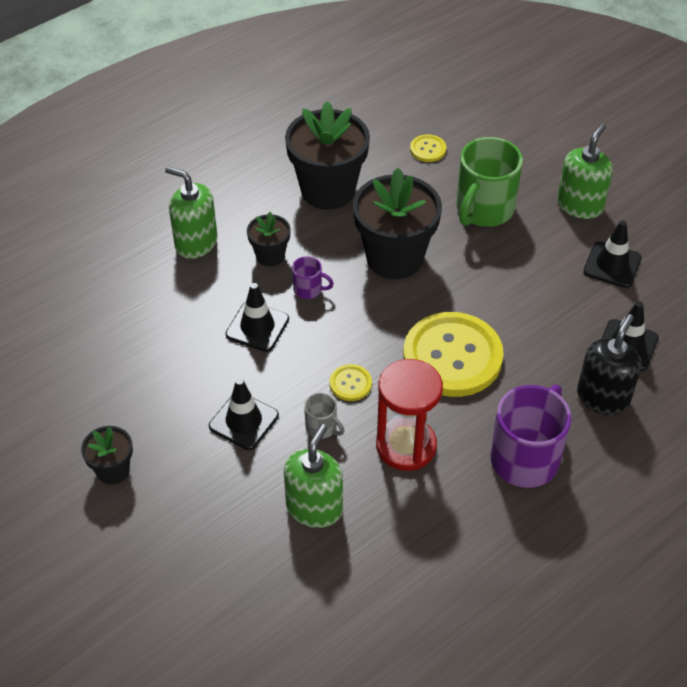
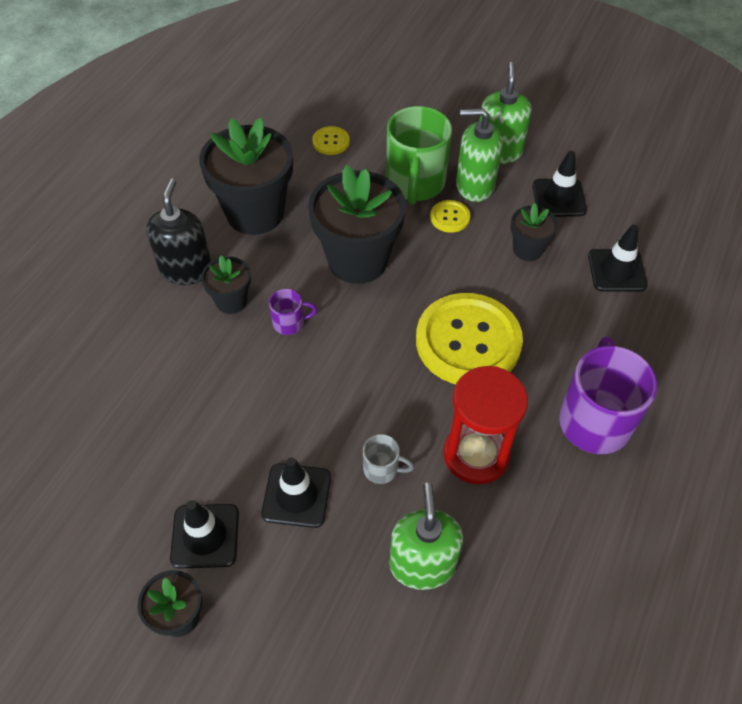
camera: 25 degrees left, 5 degrees up
green soap dispenser [165,167,218,259] -> green soap dispenser moved to [456,108,503,202]
black traffic cone [226,283,289,352] -> black traffic cone moved to [170,500,239,569]
yellow button [330,364,372,401] -> yellow button moved to [430,200,470,233]
black soap dispenser [577,314,642,415] -> black soap dispenser moved to [146,179,211,285]
none -> black flower pot [511,203,558,261]

